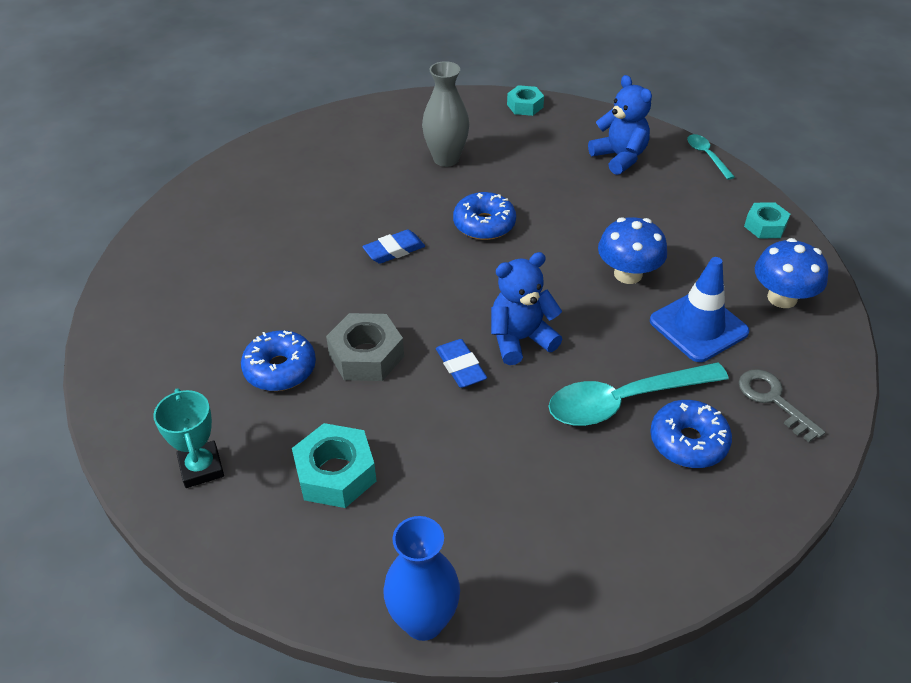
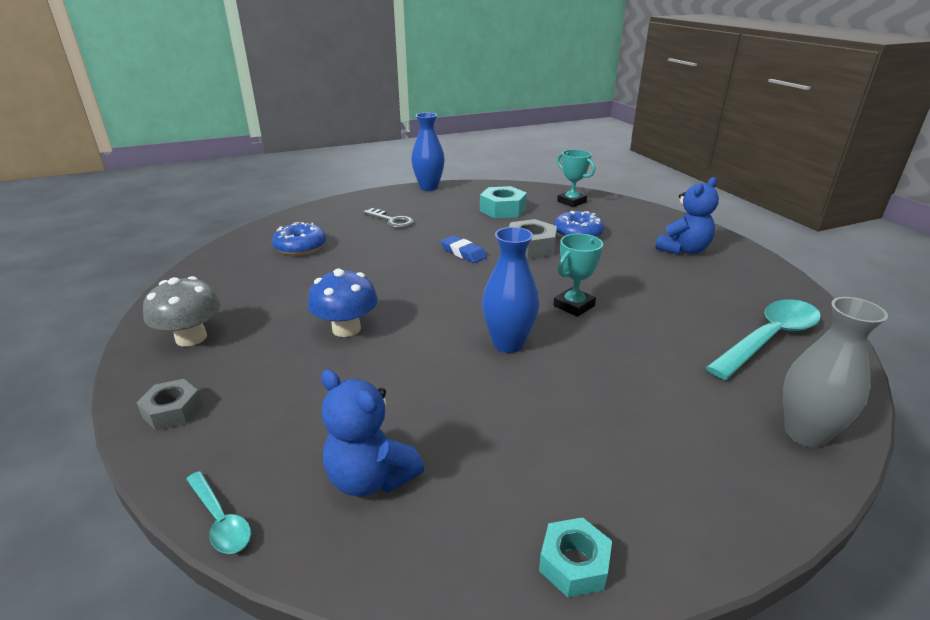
camera: 160 degrees right, 15 degrees down
blue eraser [362,230,425,264] -> turquoise trophy [553,234,603,317]
grey vase [422,61,469,167] -> grey vase moved to [783,297,888,448]
blue donut [453,192,516,240] -> blue vase [482,227,539,353]
blue teddy bear [491,252,562,365] -> blue teddy bear moved to [655,177,719,255]
turquoise spoon [549,362,729,426] -> turquoise spoon moved to [706,299,821,380]
blue traffic cone [650,257,750,362] -> none
grey key [739,369,825,442] -> grey key moved to [363,208,414,229]
turquoise nut [744,202,790,238] -> grey nut [137,379,202,431]
blue mushroom [755,238,828,308] -> grey mushroom [143,276,221,346]

